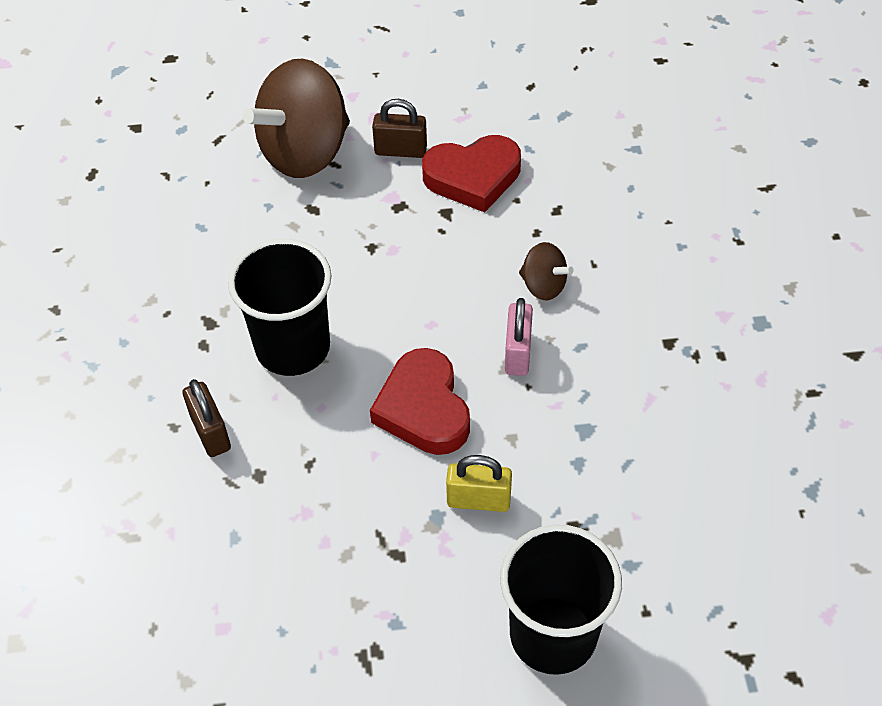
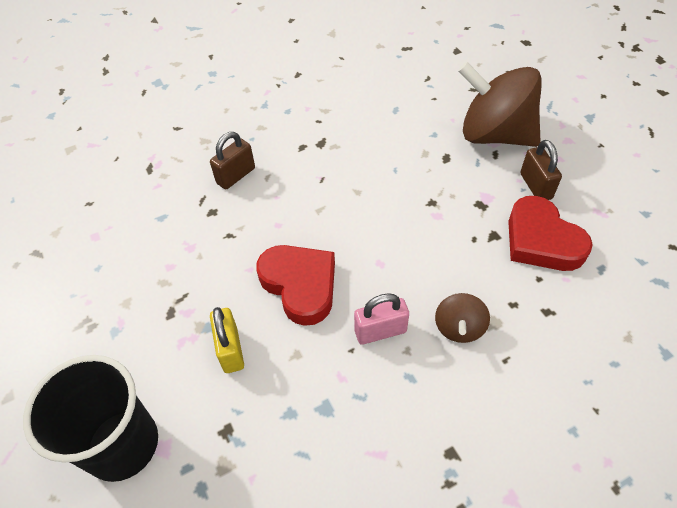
camera: 70 degrees right, 0 degrees up
black cup [228,239,332,376] -> none
red heart [370,348,470,455] -> red heart turned 90 degrees clockwise [256,245,335,326]

